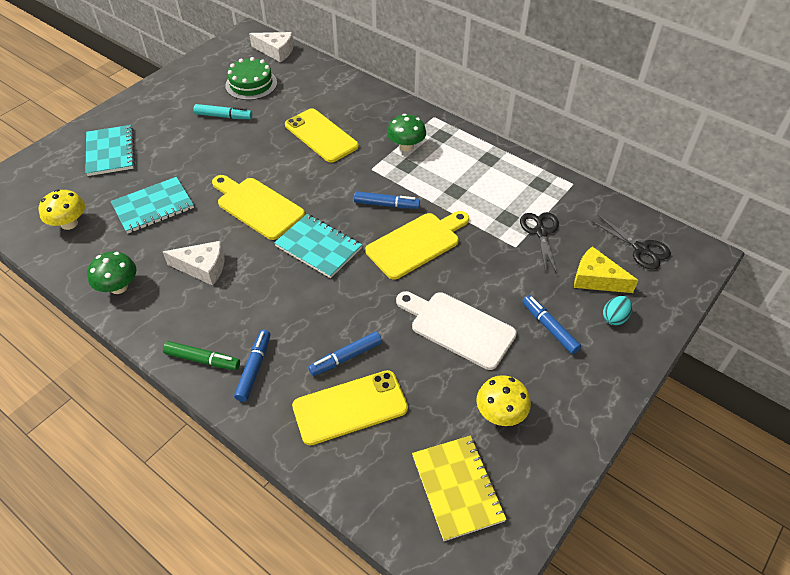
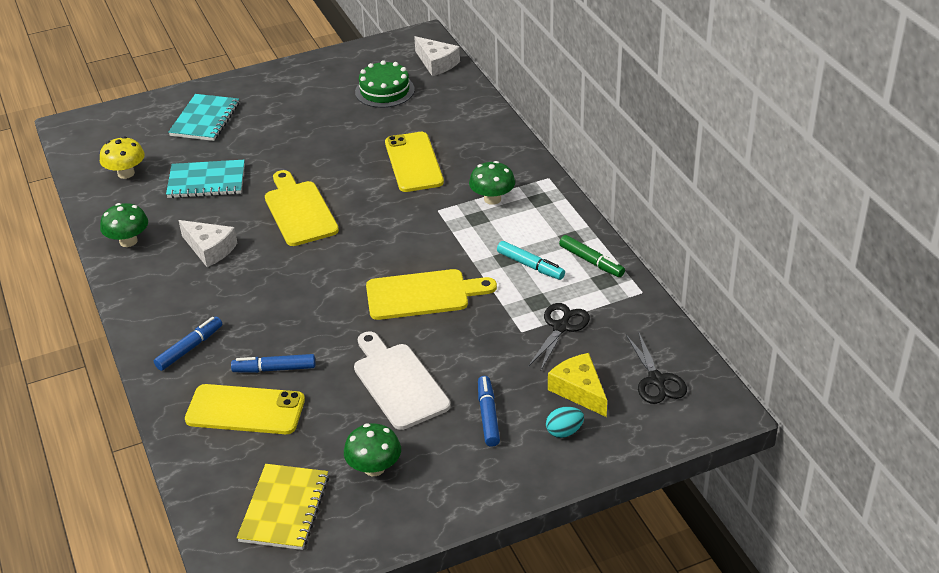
camera: 30 degrees right, 10 degrees down
green marker [163,341,240,370] -> green marker moved to [559,235,625,277]
turquoise marker [194,104,252,119] -> turquoise marker moved to [497,241,565,280]
turquoise notebook [274,214,362,278] -> none
blue marker [354,191,420,209] -> none
yellow mushroom [476,375,531,426] -> green mushroom [344,423,401,476]

